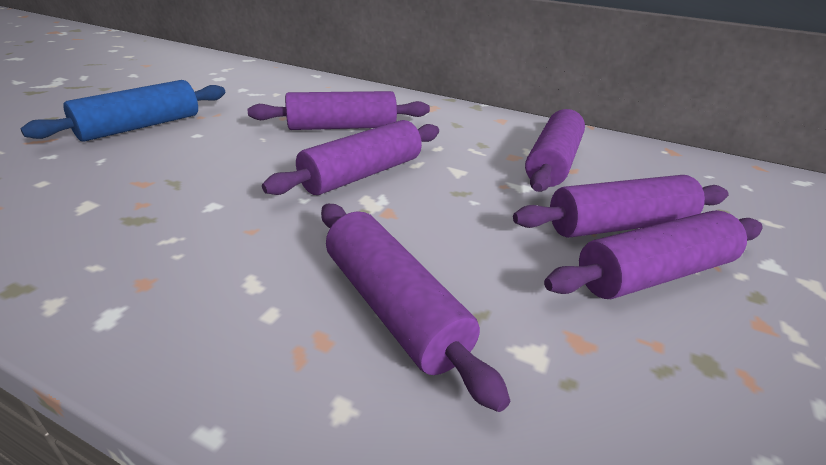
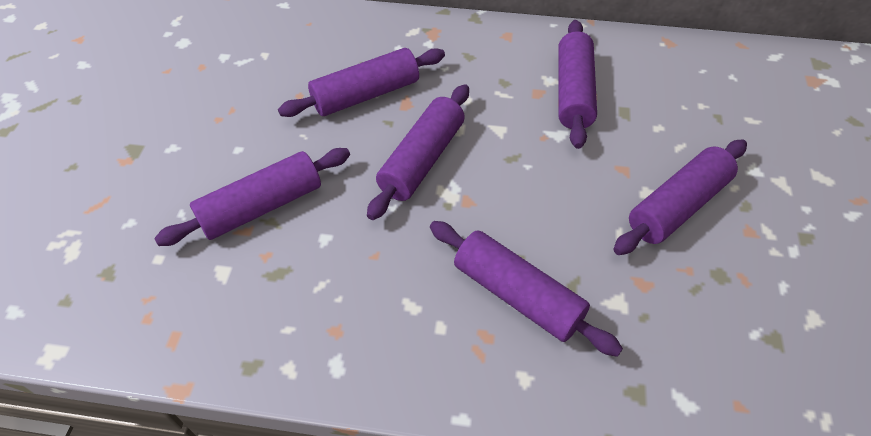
camera: 15 degrees left, 20 degrees up
blue rolling pin [20,80,225,142] -> none
purple rolling pin [513,175,728,238] -> purple rolling pin moved to [154,148,350,246]

